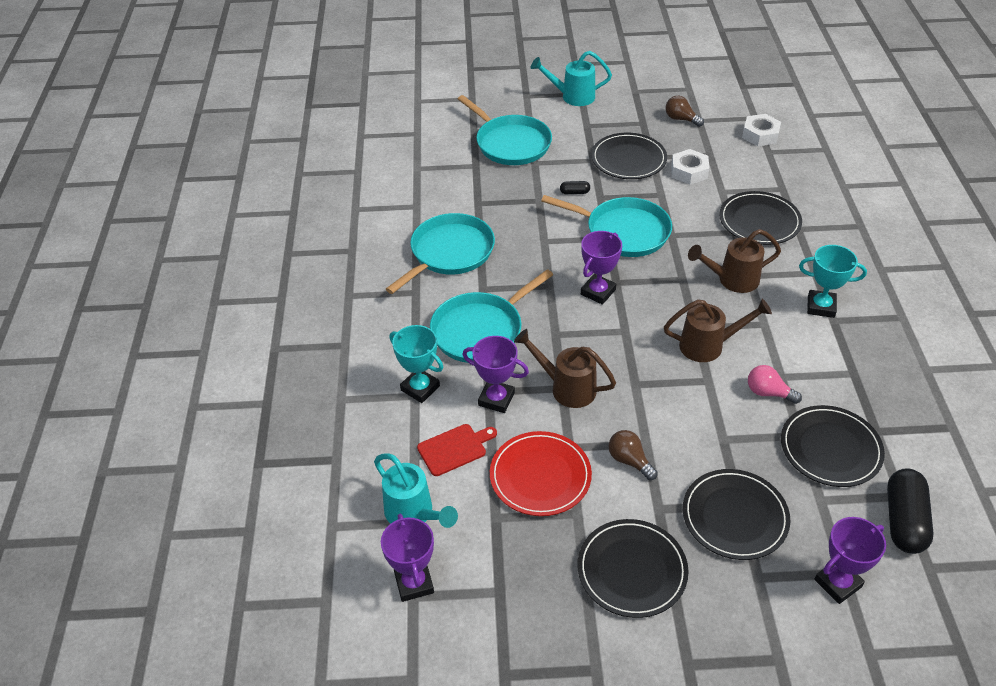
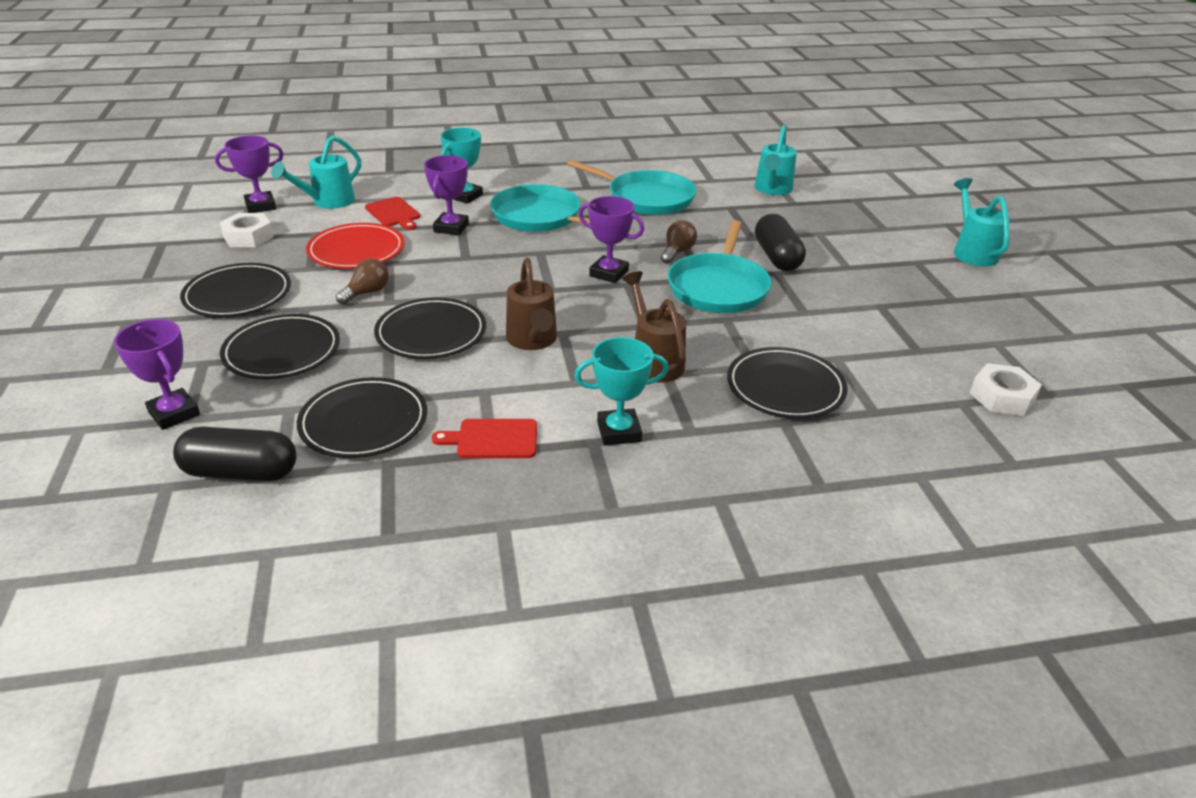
camera: 80 degrees right, 10 degrees down
turquoise pan [458,95,552,165] -> none
brown watering can [514,329,616,408] -> none
black capsule [560,181,590,194] -> black capsule [755,214,806,271], size x2.23
black plate [591,133,667,179] -> black plate moved to [374,298,486,359]
brown light bulb [665,96,704,127] -> brown light bulb moved to [661,220,697,264]
white nut [671,149,709,185] -> white nut moved to [220,213,274,247]
pink light bulb [748,365,802,404] -> none
turquoise trophy [799,245,867,318] -> turquoise trophy turned 75 degrees clockwise [575,337,669,445]
none -> red cutting board [432,419,537,458]
none -> turquoise watering can [755,125,797,195]

